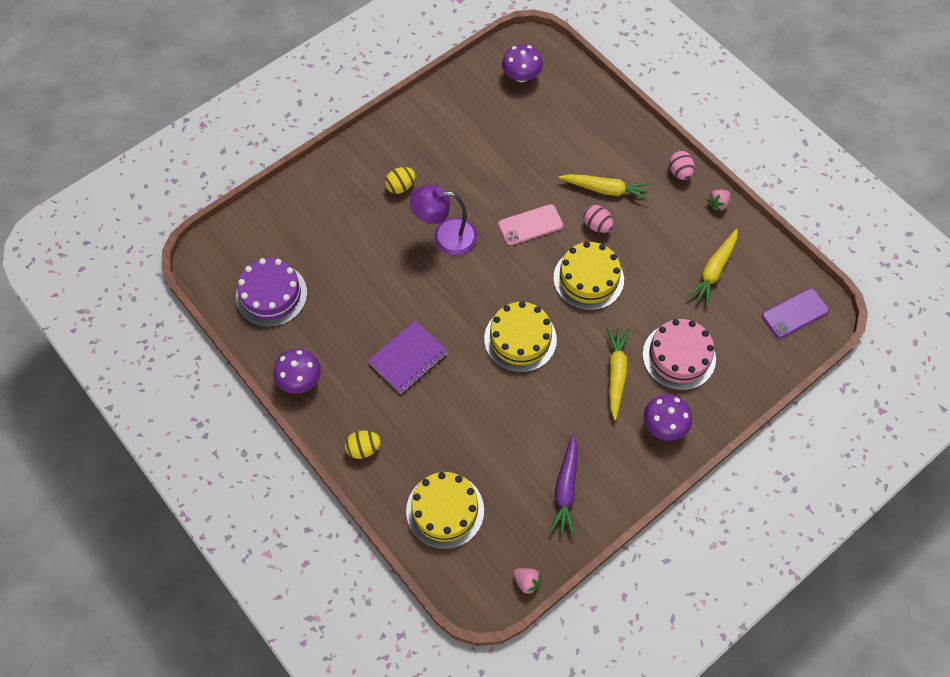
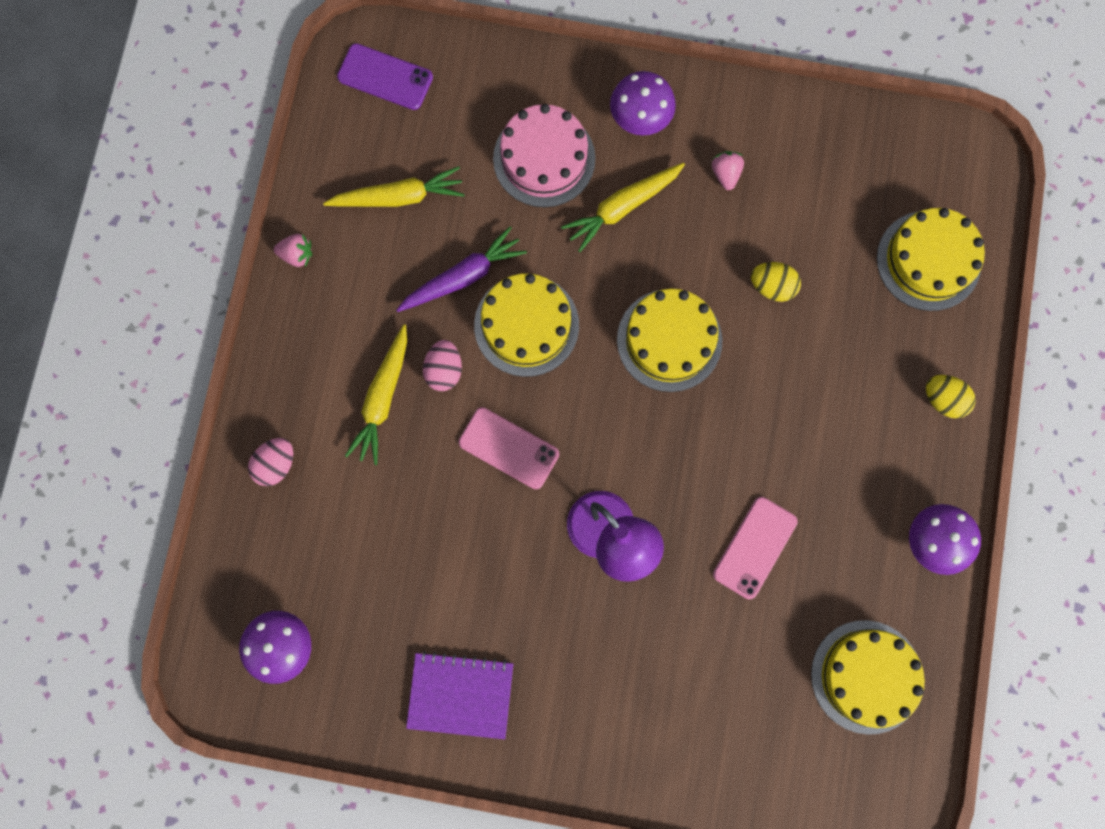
camera: 130 degrees left, 15 degrees up
purple cake [236,258,307,327] -> yellow cake [811,620,925,735]
purple notebook [368,320,448,394] -> purple notebook moved to [406,651,513,739]
yellow egg [385,167,416,194] -> yellow egg moved to [751,262,801,302]
pink strawberry [513,568,542,595] -> pink strawberry moved to [712,151,744,190]
purple carrot [549,434,577,536] -> purple carrot moved to [396,227,527,312]
yellow carrot [559,174,651,201] -> yellow carrot turned 135 degrees counterclockwise [345,324,407,465]
pink egg [669,151,695,180] -> pink egg moved to [248,438,293,486]
none -> pink phone [713,497,798,599]

